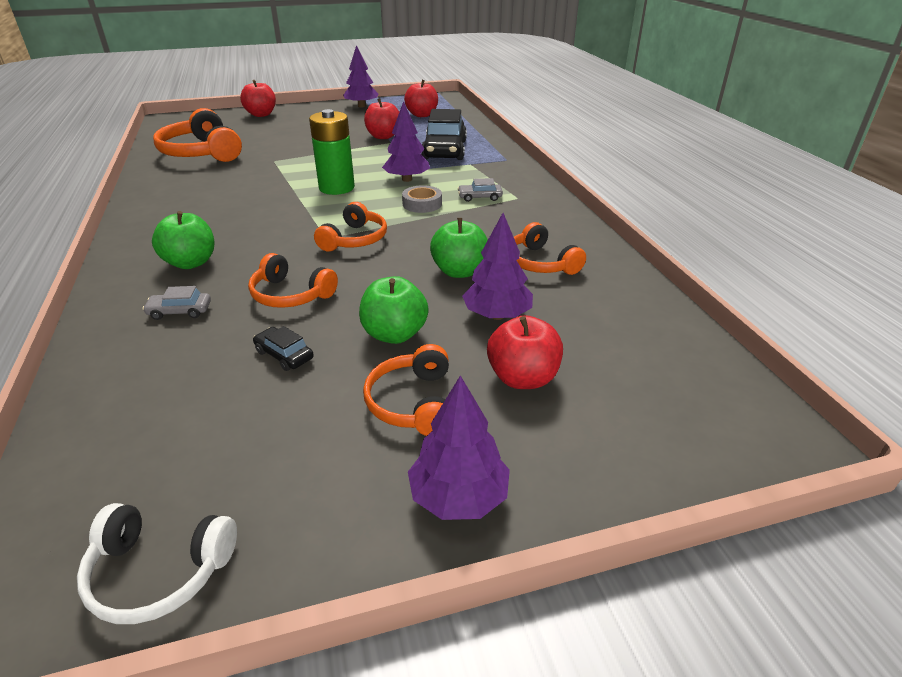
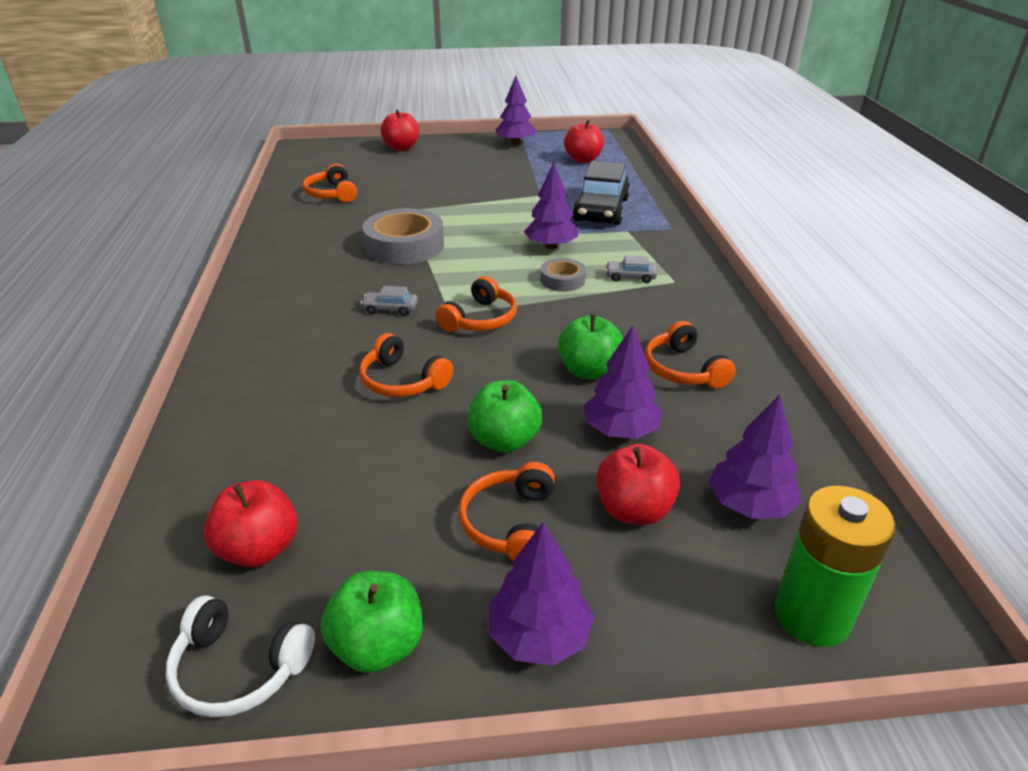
camera: 10 degrees right, 0 degrees up
grey car [142,286,211,320] -> grey car moved to [361,286,418,316]
green apple [152,211,214,269] -> green apple moved to [321,571,423,673]
orange headphones [153,108,242,162] -> orange headphones [303,164,357,203], size x0.60
black car [253,326,314,371] -> none
green battery [309,109,355,195] -> green battery moved to [774,485,896,647]
red apple [364,98,399,139] -> red apple moved to [204,480,297,567]
none -> grey tape [362,208,444,264]
none -> purple tree [709,394,801,519]

